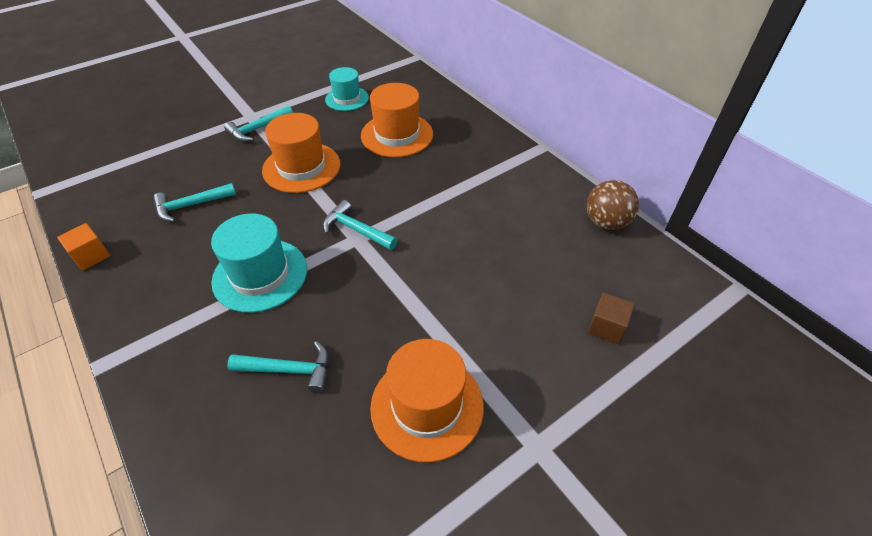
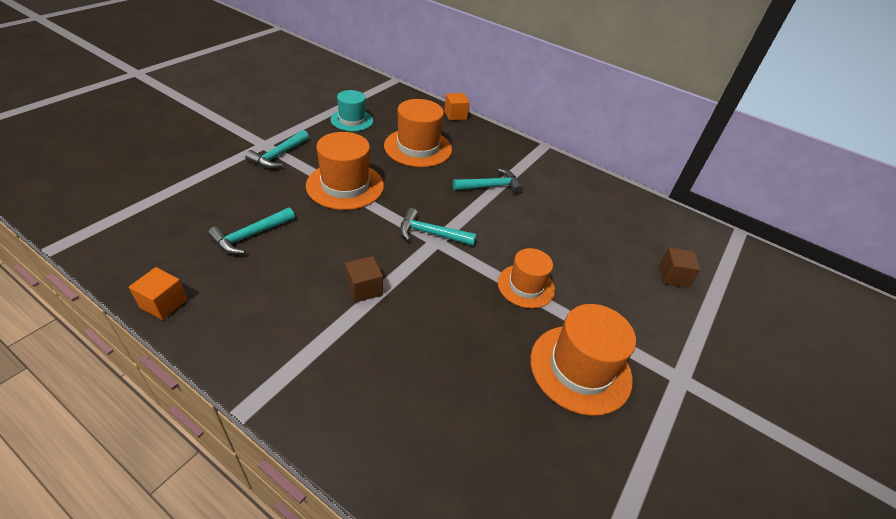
camera: 25 degrees left, 5 degrees down
turquoise hat [211,213,307,313] -> brown cube [345,256,383,303]
turquoise hammer [227,341,329,393] -> turquoise hammer moved to [453,168,523,194]
brown ball [586,180,639,230] -> none
none -> orange cube [444,93,470,121]
none -> orange hat [498,248,555,308]

